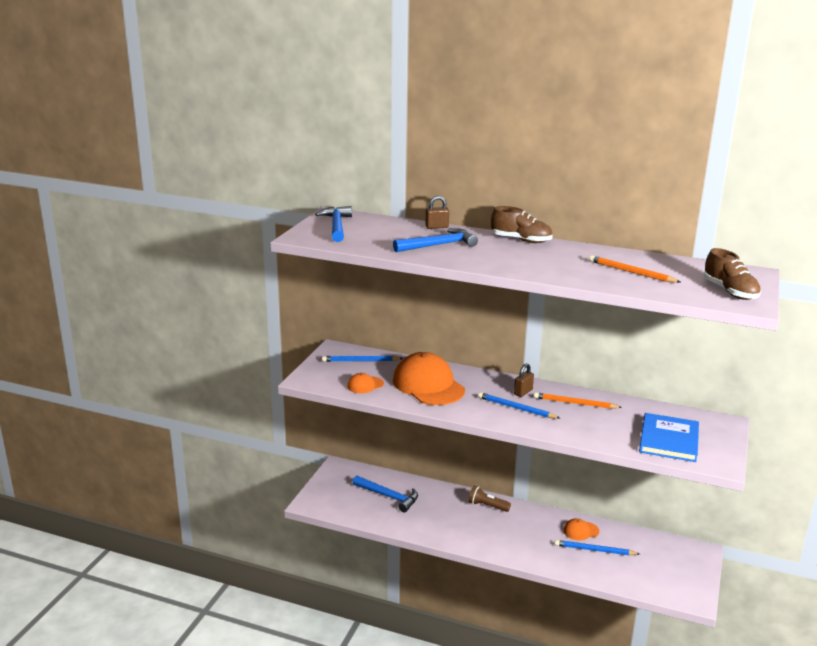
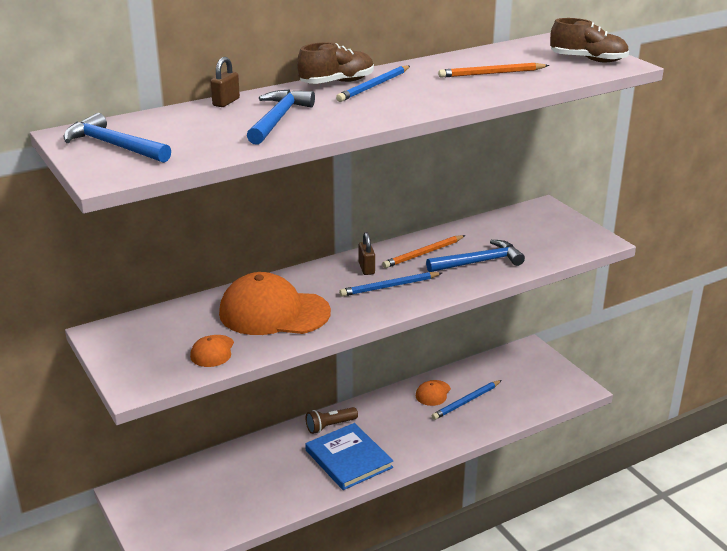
camera: 50 degrees left, 5 degrees up
blue pencil [322,356,403,362] -> blue pencil moved to [336,65,410,102]
blue hammer [353,475,418,512] -> blue hammer moved to [426,240,525,272]
blue book [639,413,699,462] -> blue book moved to [305,423,393,490]

